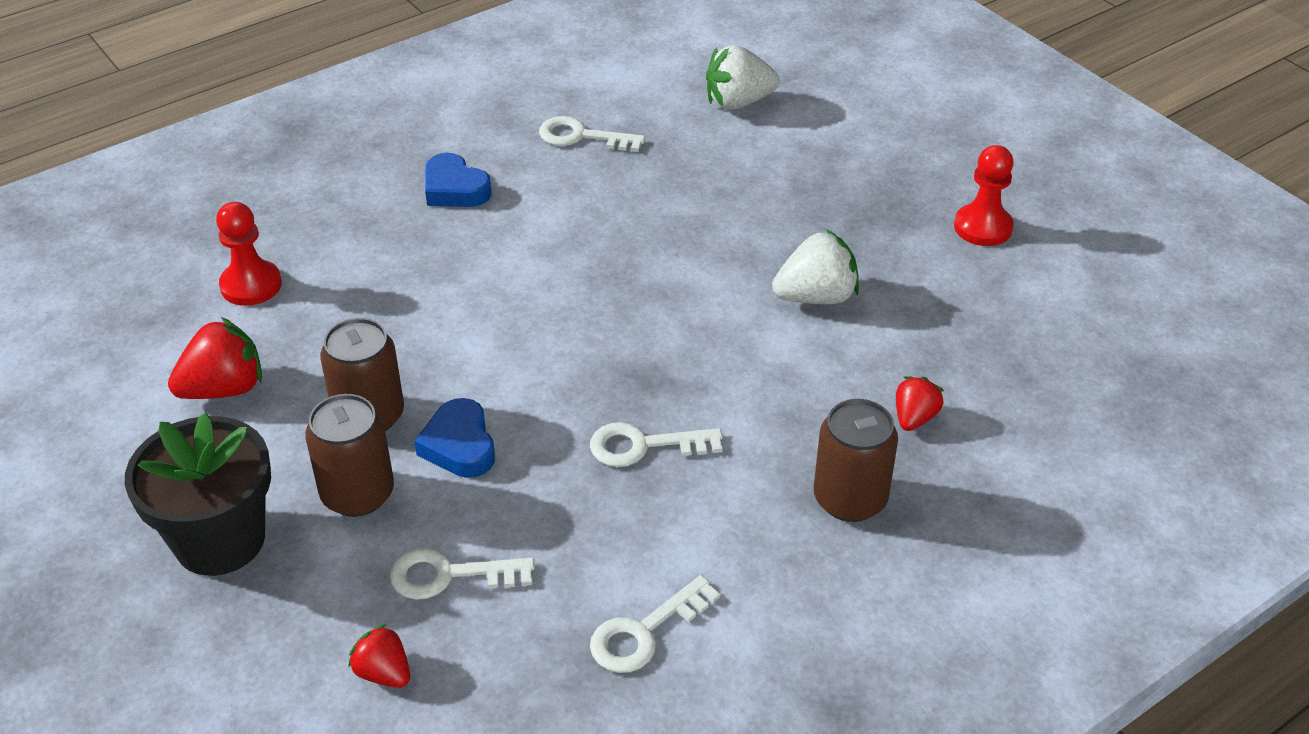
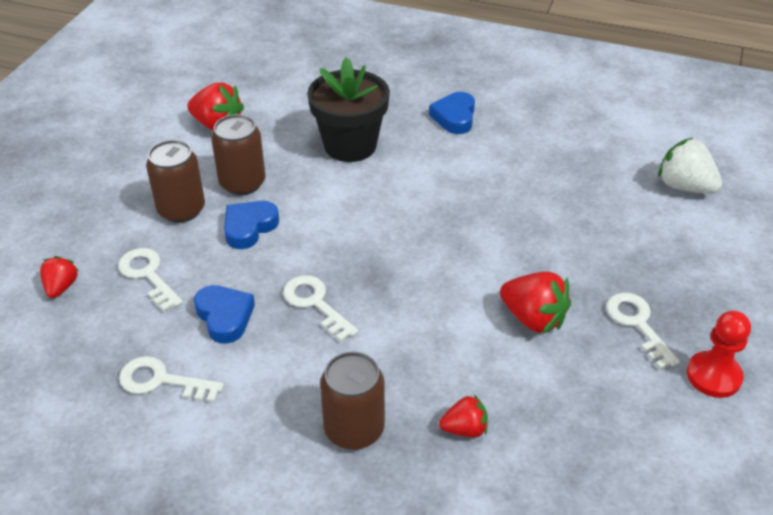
camera: 55 degrees right, 0 degrees up
black flower pot [125,413,271,576] -> black flower pot moved to [307,57,390,162]
red pawn [216,202,282,306] -> none
white key [539,116,645,152] -> white key moved to [606,292,680,369]
white strawberry [772,229,859,304] -> red strawberry [500,271,571,334]
none -> blue heart [194,285,255,344]

